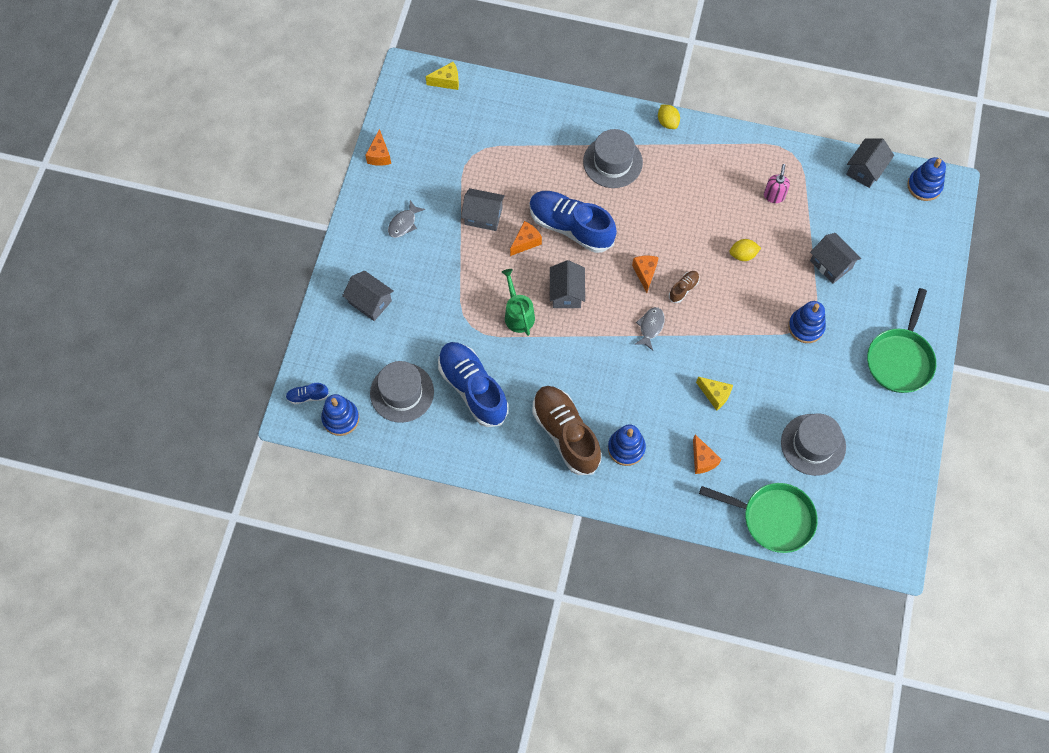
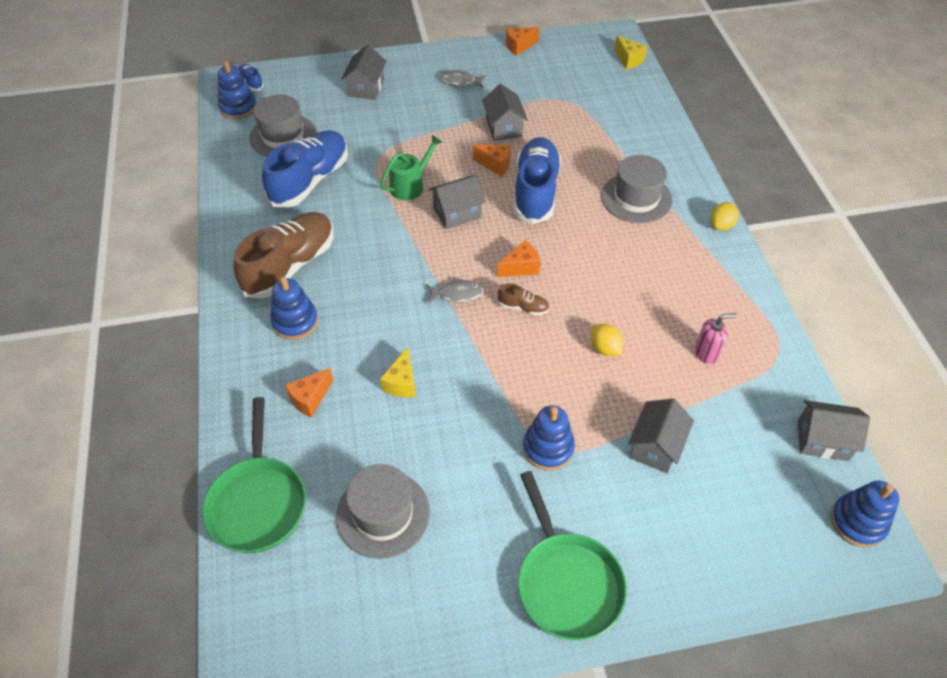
camera: 65 degrees right, 15 degrees down
green pan [867,288,936,393] -> green pan turned 105 degrees counterclockwise [518,471,627,641]

